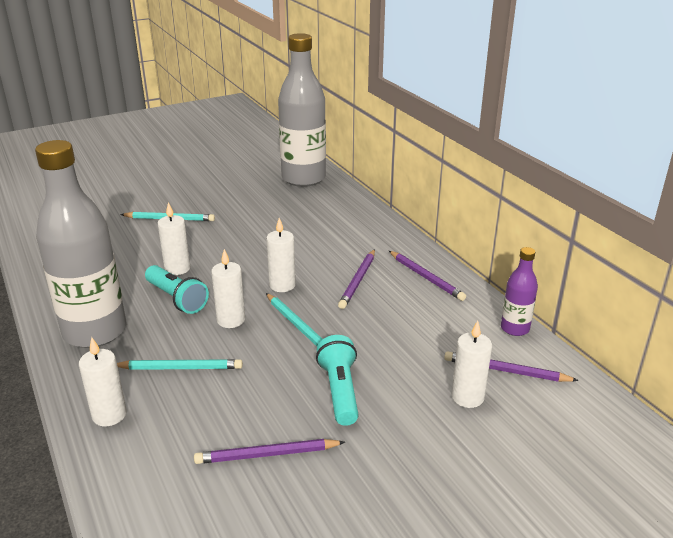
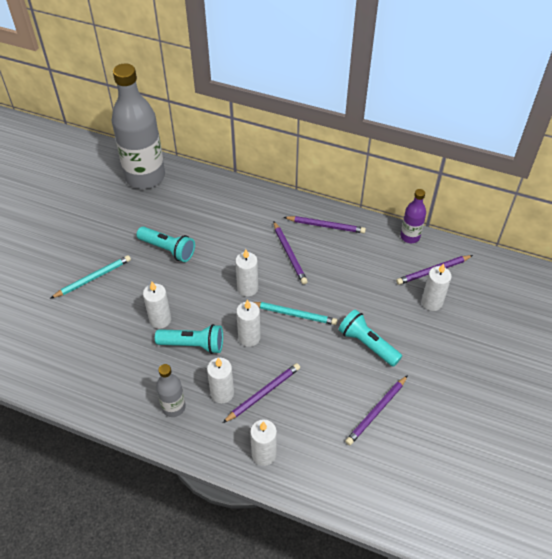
camera: 40 degrees left, 20 degrees up
grey bottle [35,140,126,348] -> grey bottle [156,364,186,417], size x0.46
turquoise pencil [117,359,243,370] -> purple pencil [223,363,300,423]
none -> turquoise flashlight [136,227,195,262]
none -> white candle [207,358,234,403]

